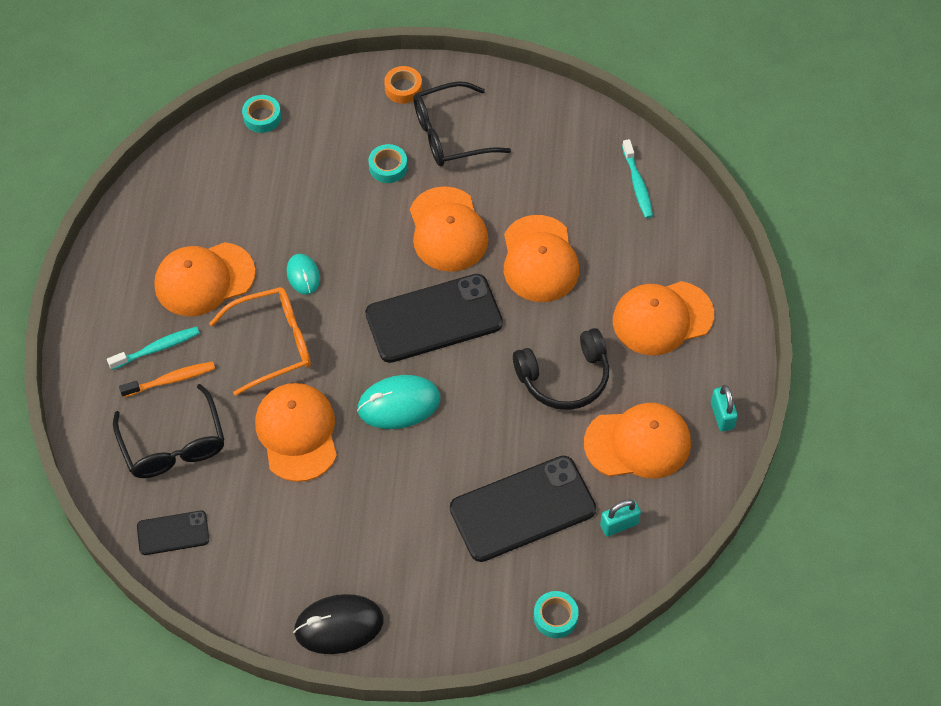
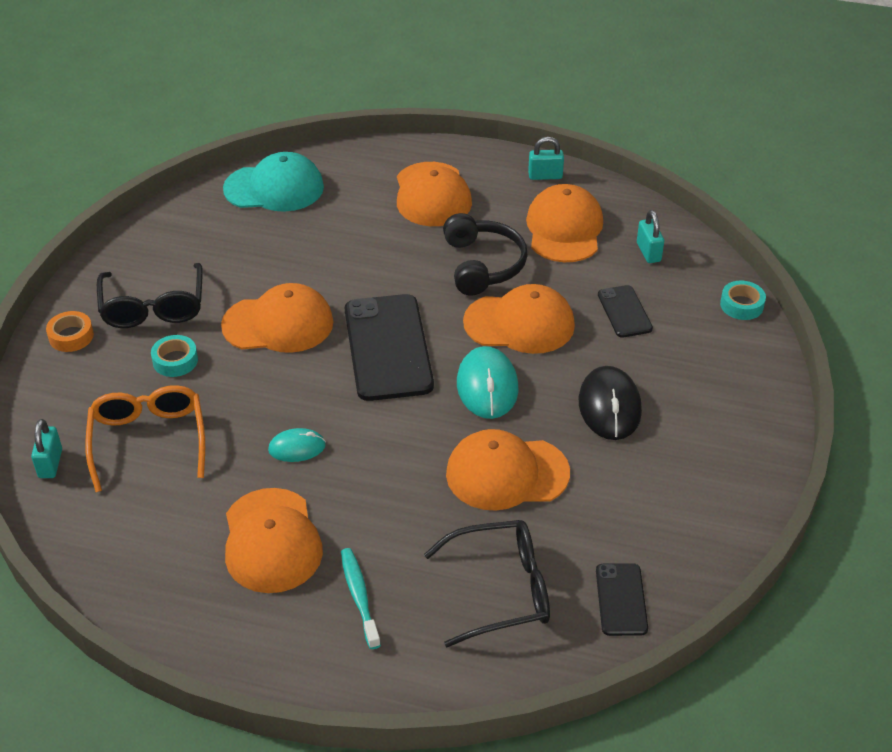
camera: 80 degrees left, 15 degrees down
orange toothbrush [119,362,215,398] -> none
orange glasses [209,287,311,396] -> orange glasses moved to [85,385,205,492]
turquoise tape [242,95,281,133] -> turquoise padlock [31,419,62,478]
black mouse [293,594,383,654] -> black mouse moved to [579,366,642,440]
black phone [450,456,596,562] -> black phone [598,285,653,338], size x0.51
orange cap [504,215,579,302] -> orange cap moved to [463,284,575,354]
turquoise toothbrush [622,139,653,218] -> turquoise cap [223,152,324,212]

